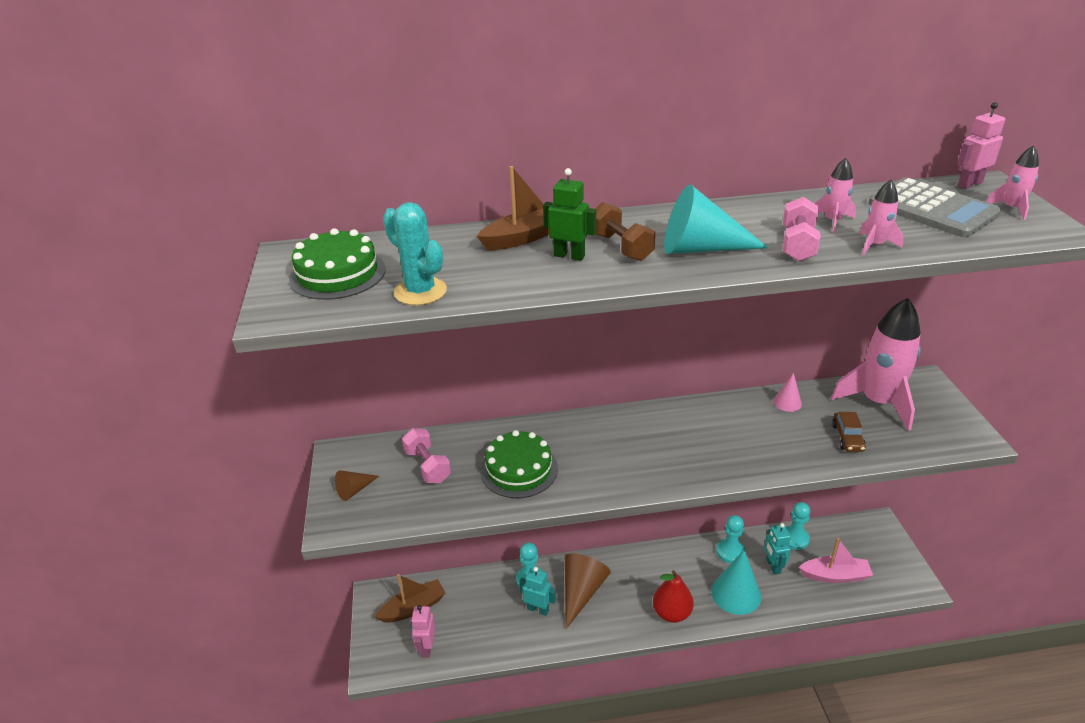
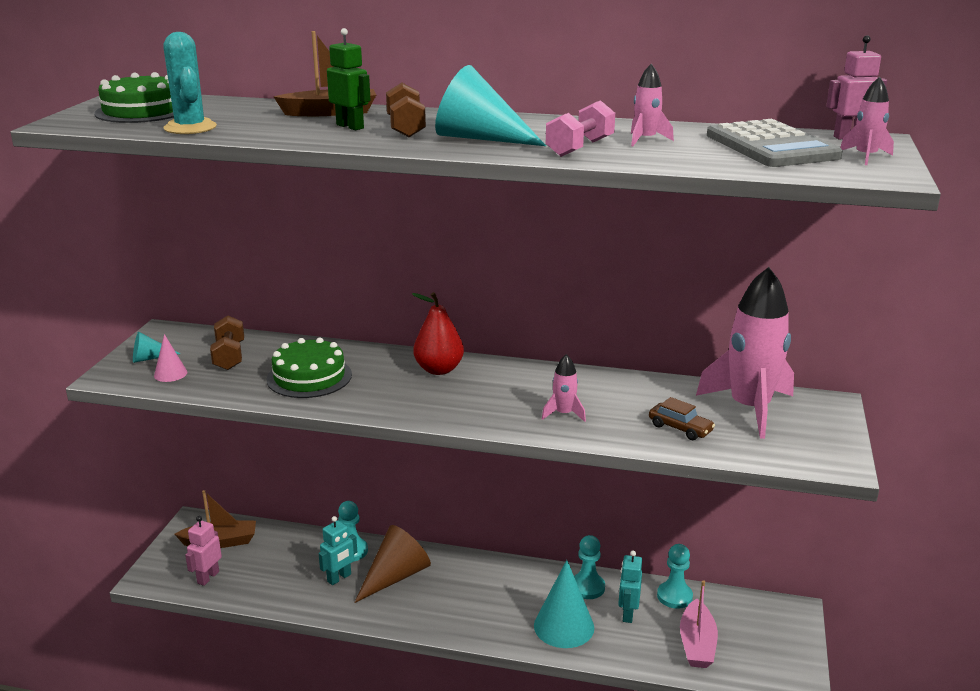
camera: 20 degrees right, 10 degrees down
brown cone [335,470,379,501] -> turquoise cone [133,332,180,363]
pink dumbbell [402,428,451,483] -> brown dumbbell [210,316,244,370]
turquoise robot [519,567,556,616] -> turquoise robot turned 90 degrees clockwise [319,516,357,585]
red pear [653,570,694,623] -> red pear moved to [412,292,464,375]
pink cone [773,373,802,412] -> pink cone moved to [154,334,187,382]
pink boat [799,538,873,583] -> pink boat turned 75 degrees clockwise [680,580,718,668]
brown car [832,412,866,452] -> brown car turned 75 degrees counterclockwise [649,397,715,440]
pink rocket [859,180,904,255] -> pink rocket moved to [542,354,586,422]

